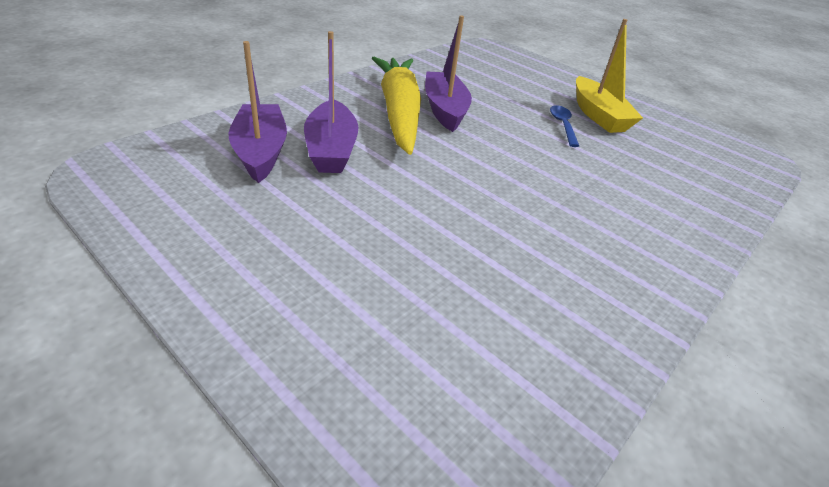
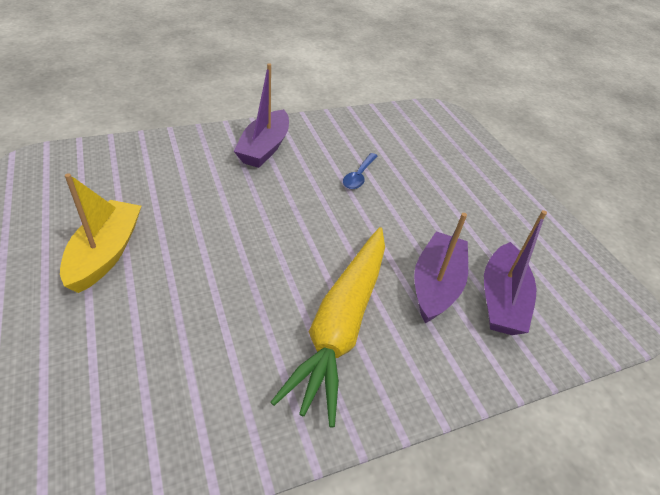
camera: 155 degrees left, 5 degrees up
purple boat [425,15,472,132] -> purple boat moved to [234,63,289,168]
blue spoon [550,105,579,147] -> blue spoon moved to [343,153,378,189]

